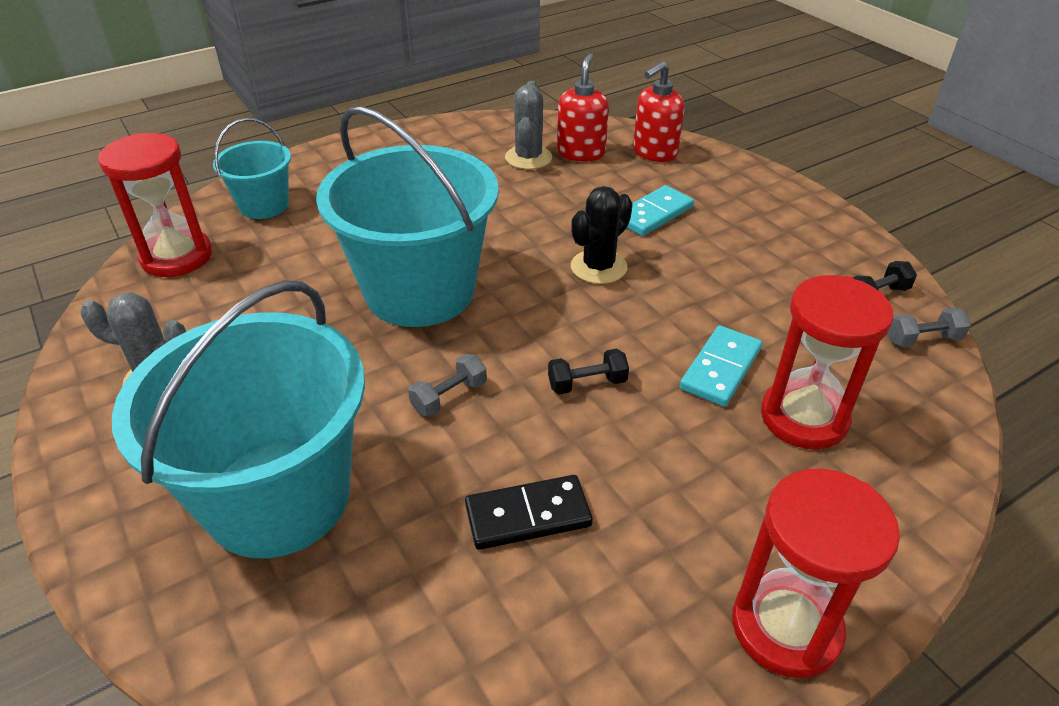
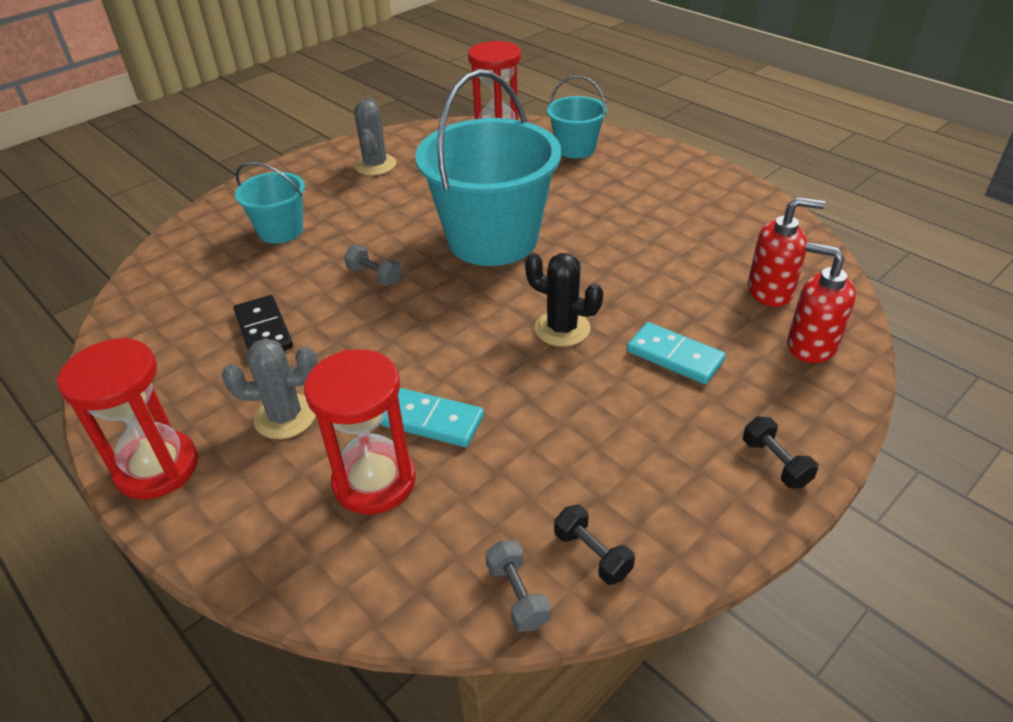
camera: 80 degrees right, 0 degrees up
turquoise bucket [112,280,365,558] -> turquoise bucket [235,162,305,244], size x0.51
grey cactus [505,81,552,169] -> grey cactus moved to [222,338,318,439]
black dumbbell [548,349,629,394] -> black dumbbell moved to [743,416,818,488]

